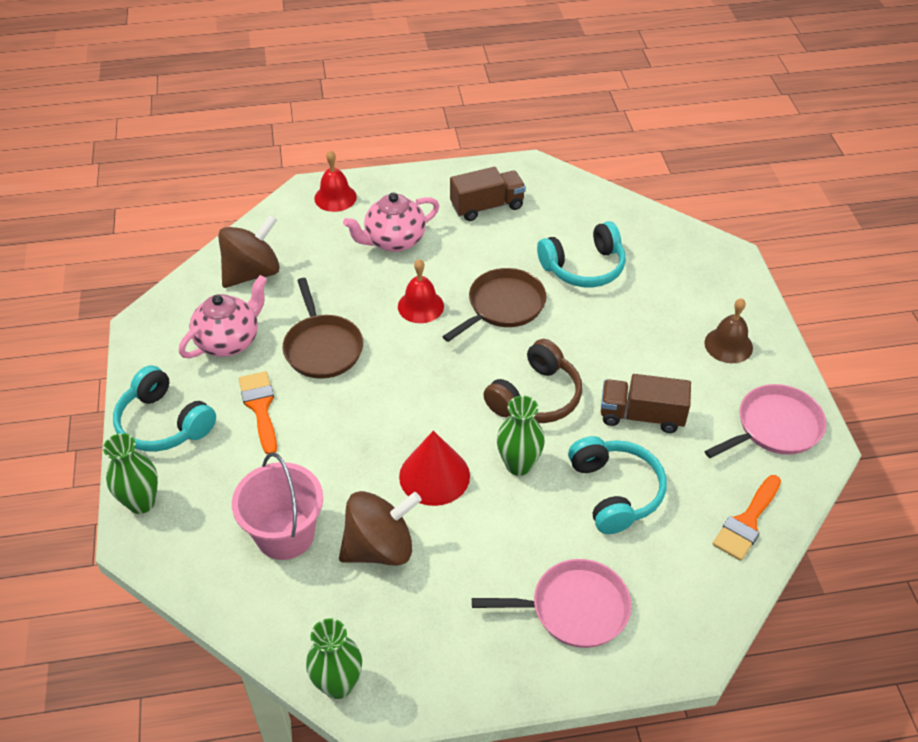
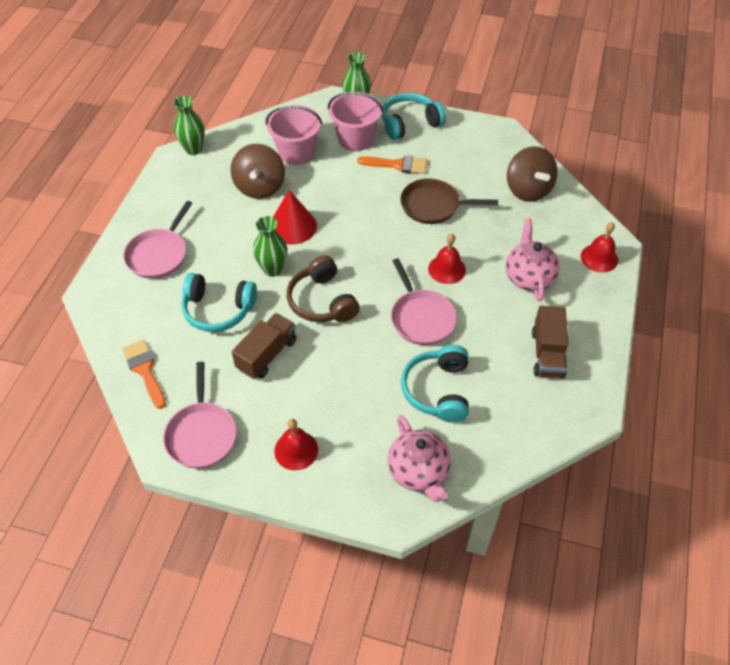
camera: 115 degrees right, 5 degrees up
pink teapot [179,275,267,358] -> pink teapot moved to [388,415,451,502]
brown pan [442,268,546,342] -> pink pan [391,258,457,345]
brown bell [705,298,753,363] -> red bell [274,419,318,470]
none -> pink bucket [328,92,383,151]

